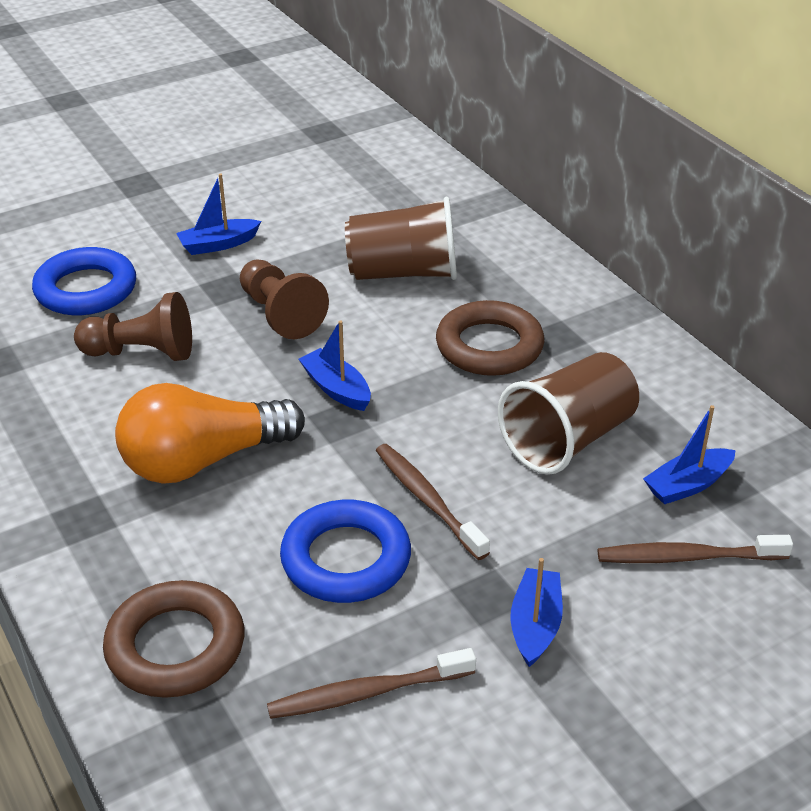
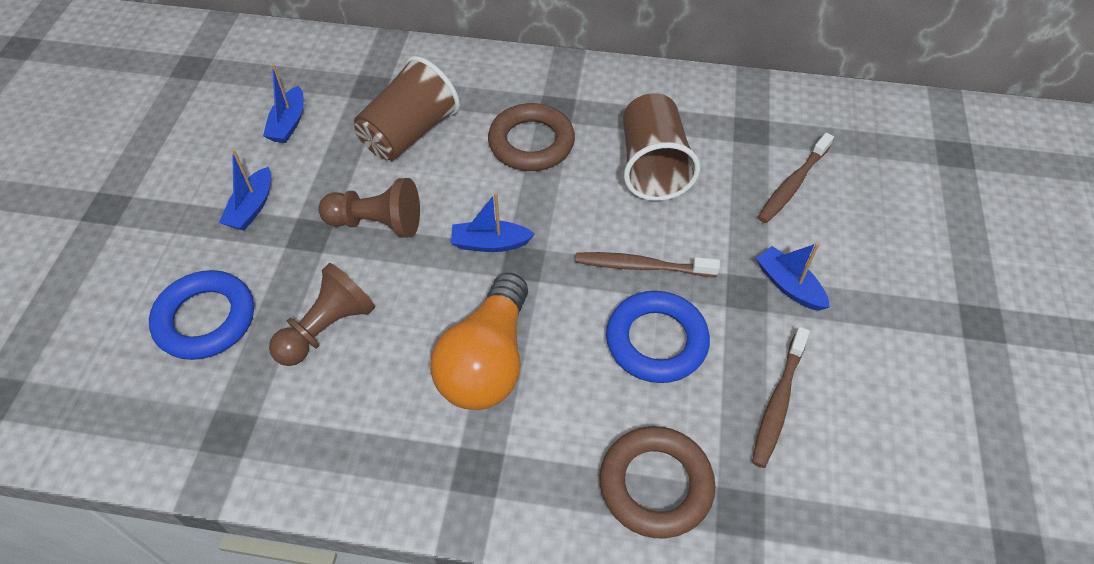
camera: 50 degrees left, 15 degrees up
blue boat [643,405,736,504] -> blue boat moved to [263,64,304,143]

